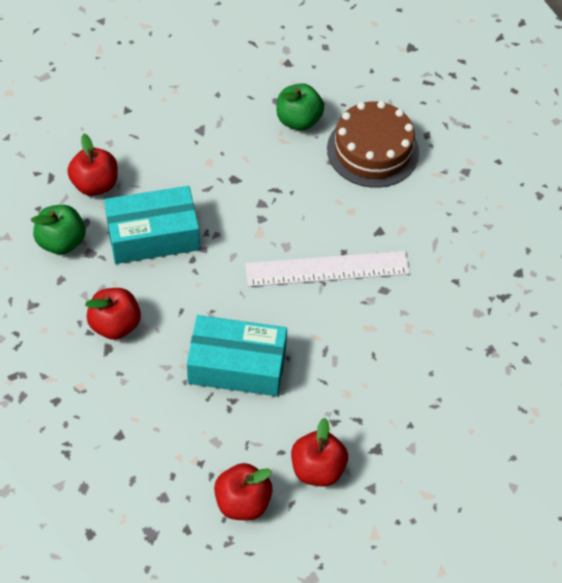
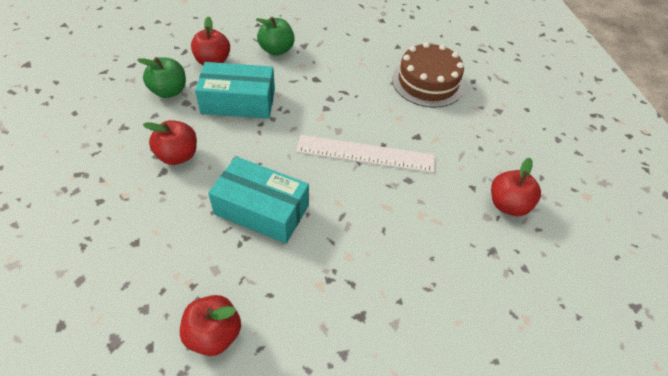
camera: 15 degrees right, 5 degrees down
green apple [277,83,324,130] -> green apple moved to [256,17,295,56]
red apple [291,418,348,487] -> red apple moved to [491,158,541,216]

